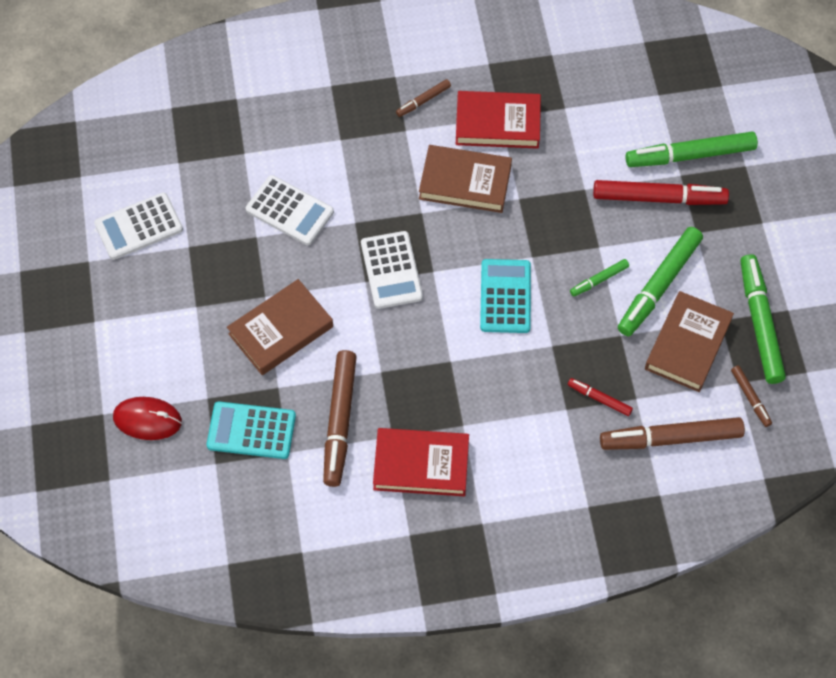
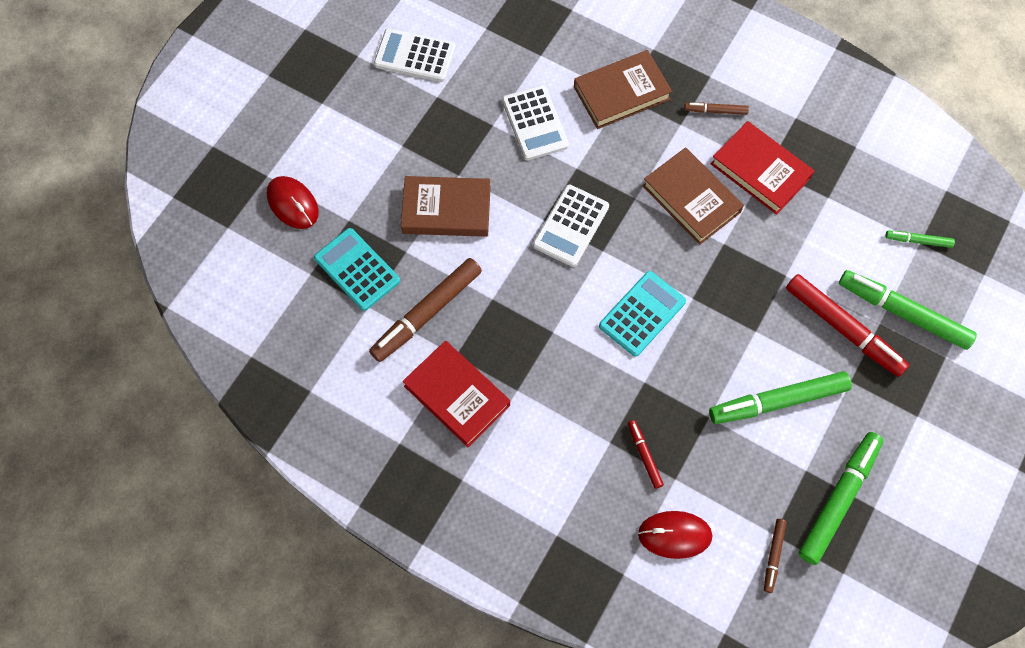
camera: 40 degrees right, 5 degrees up
green marker [570,259,629,297] -> green marker moved to [885,231,955,248]
brown marker [600,417,745,450] -> red mouse [638,511,712,559]
brown book [645,291,734,392] -> brown book moved to [574,50,672,129]

